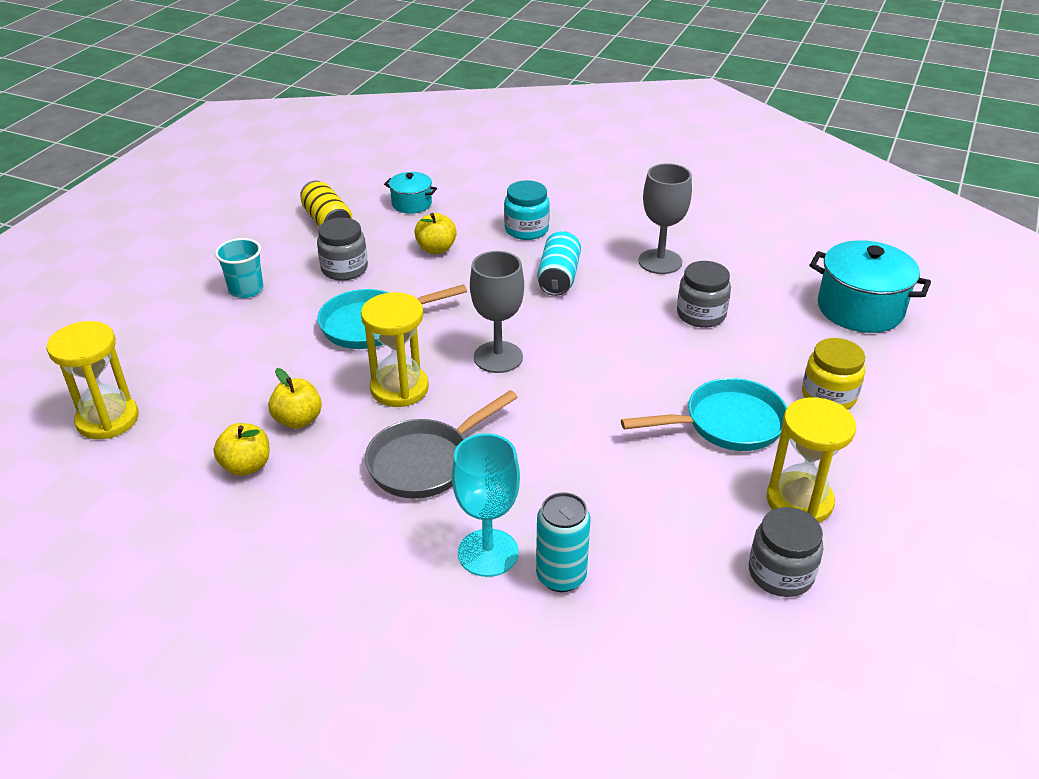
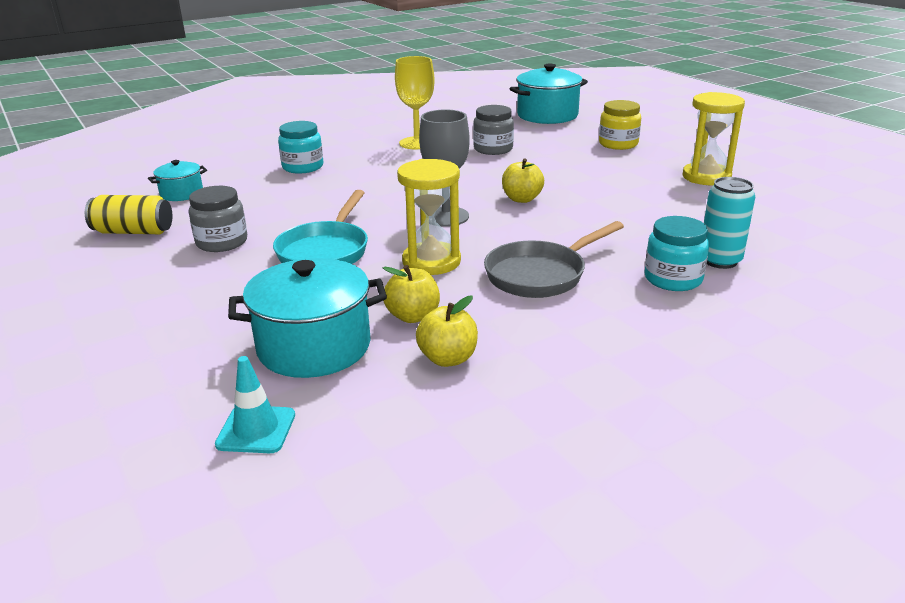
camera: 55 degrees left, 10 degrees down
yellow hourglass [46,321,139,439] -> turquoise traffic cone [215,356,295,453]
turquoise cup [215,238,263,298] -> none
grey pan [365,390,518,499] -> grey pan turned 60 degrees clockwise [484,221,624,298]
yellow apple [414,213,457,254] -> yellow apple moved to [502,158,544,203]
turquoise goblet [452,433,520,577] -> turquoise jar [644,216,709,291]
turquoise can [537,231,581,296] -> none
turquoise pan [621,378,787,451] -> none
grey goblet [638,163,692,274] -> yellow goblet [395,56,435,149]
grey jar [749,507,823,597] -> none
none -> turquoise pot [228,258,387,378]

